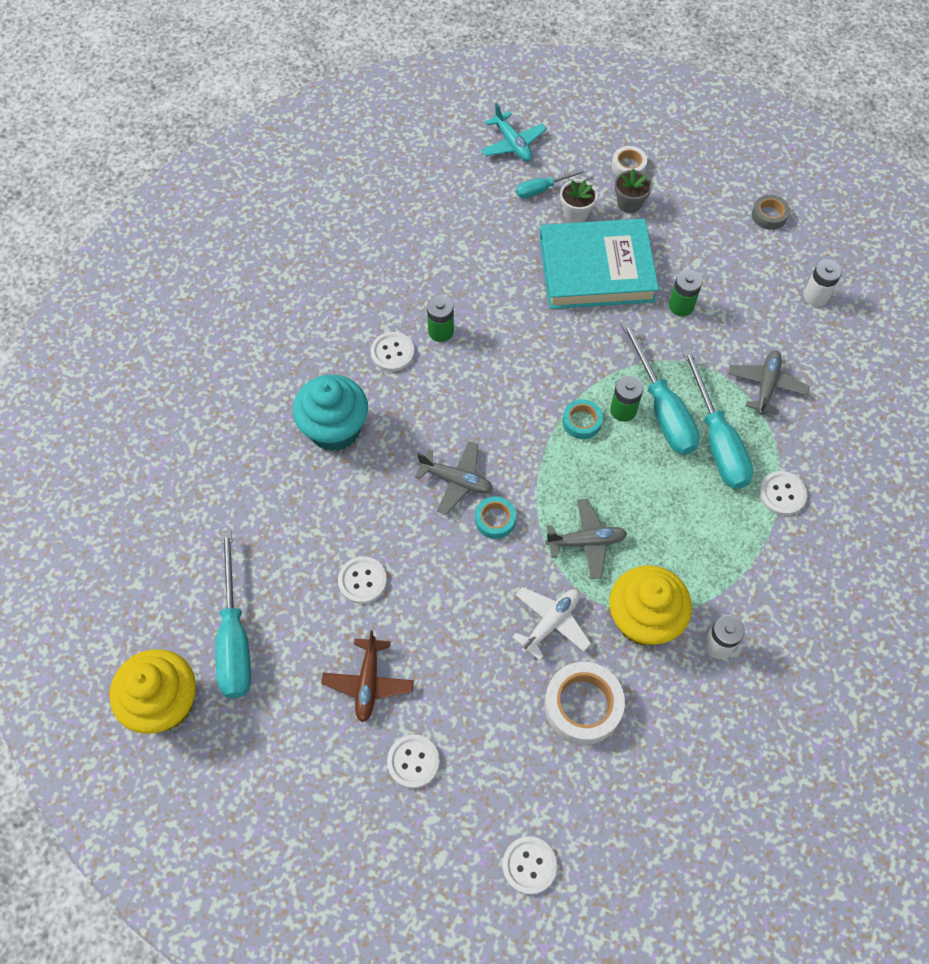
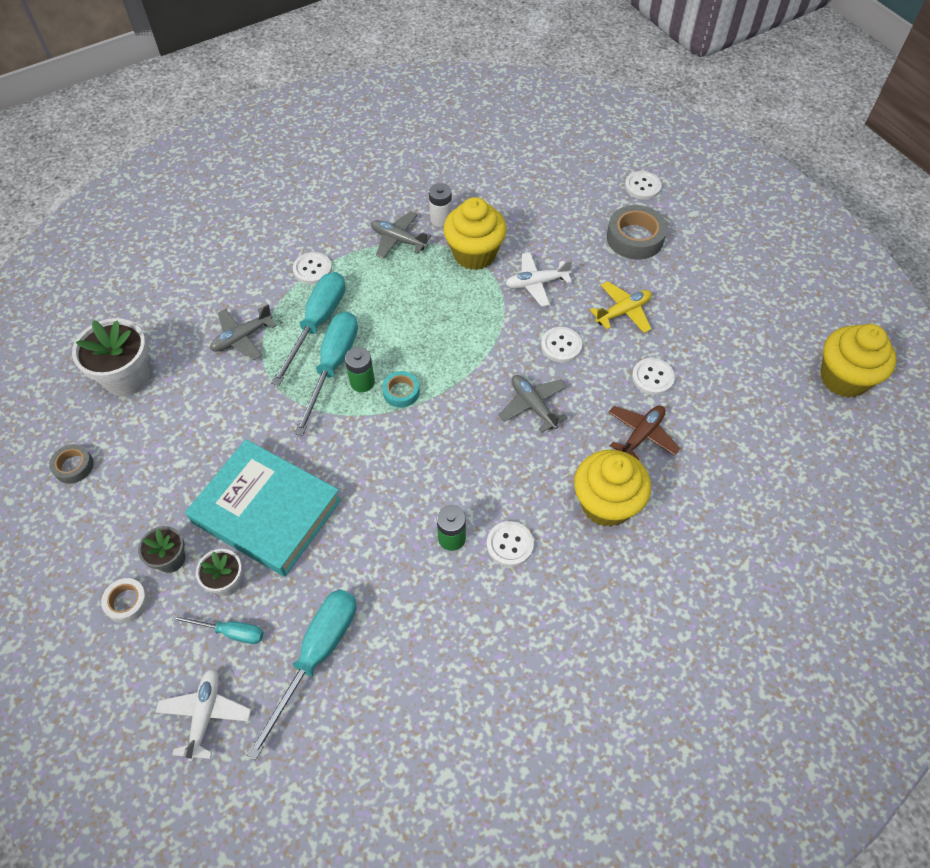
camera: 145 degrees left, 5 degrees down
turquoise screwdriver [216,531,251,698] -> turquoise screwdriver moved to [246,589,356,760]
turquoise cupcake [293,375,368,451] -> yellow cupcake [574,450,651,527]
brown plane [321,630,414,722] -> brown plane moved to [608,405,680,460]
white button [387,734,440,788] -> white button moved to [541,327,582,362]
turquoise tape [475,496,516,539] -> none
turquoise plane [481,103,547,161] -> white plane [156,668,251,762]
white tape [544,662,625,745] -> none
grey plane [545,499,627,579] -> grey plane moved to [371,211,432,259]
green battery [669,270,703,316] -> none
white battery [804,260,842,306] -> white flower pot [72,318,150,396]
none -> yellow plane [590,281,652,333]
none -> grey tape [607,205,667,260]

